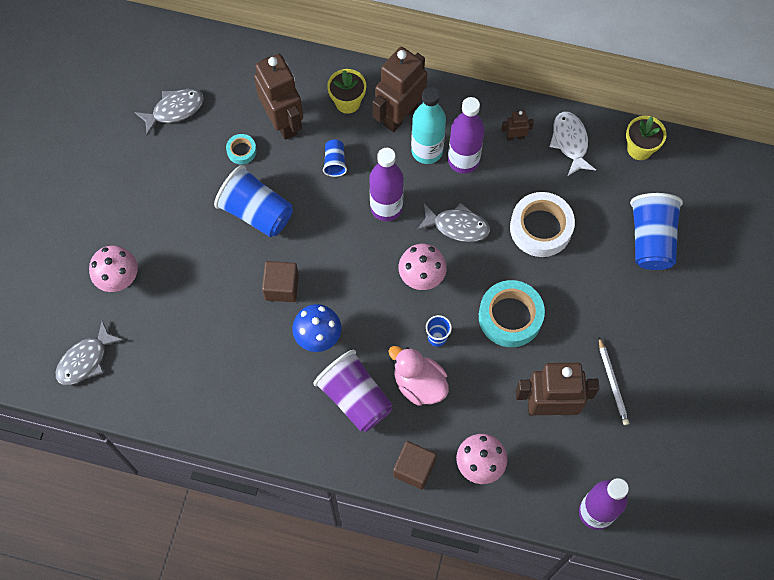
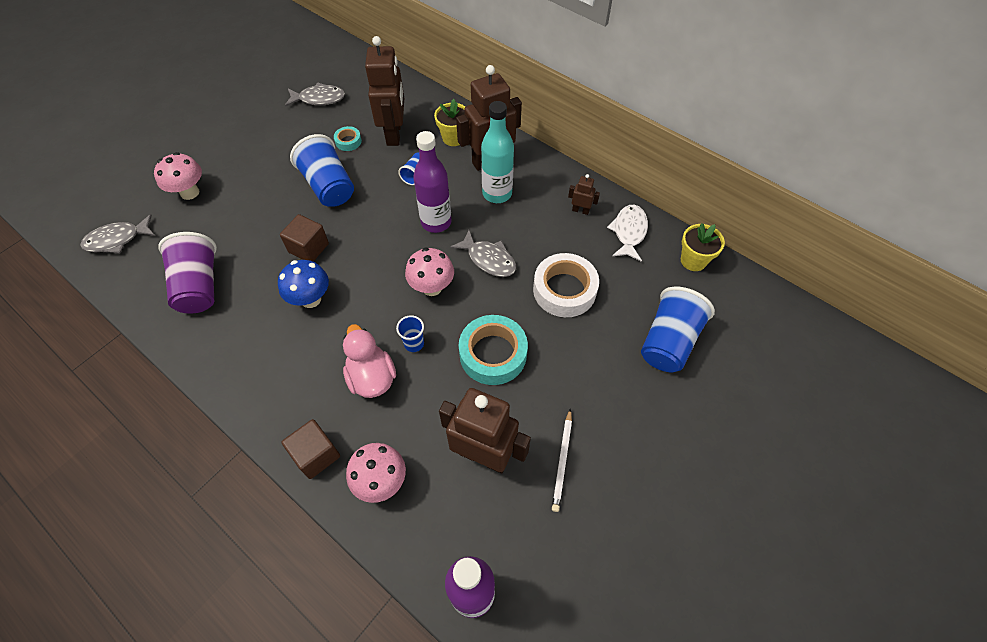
camera: 25 degrees right, 10 degrees down
purple cup [314,350,393,432] -> purple cup moved to [158,232,217,314]
purple bottle [448,97,485,174] -> none

